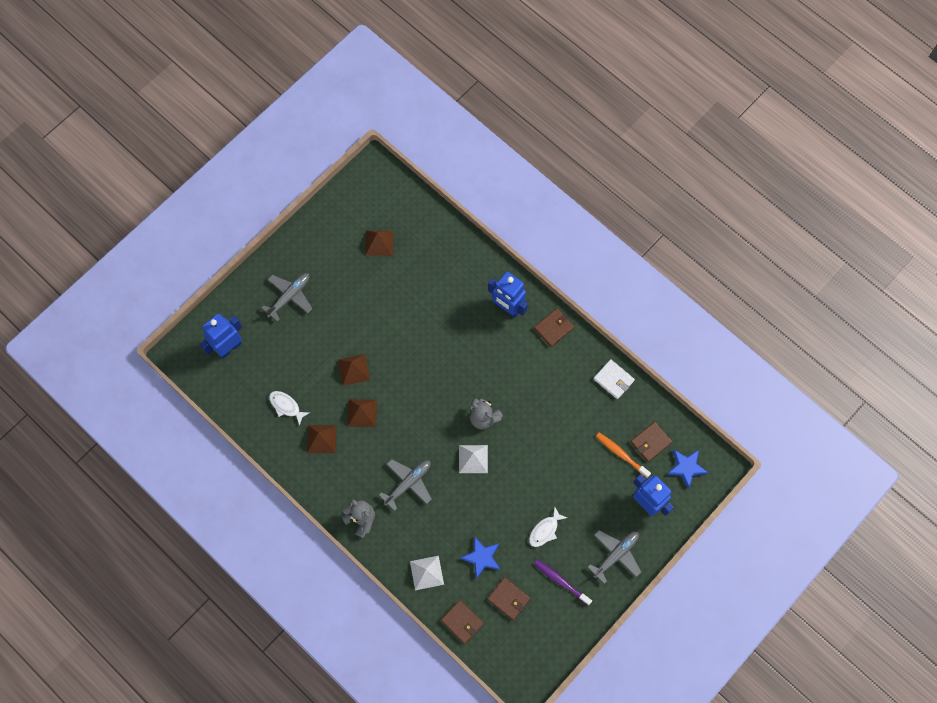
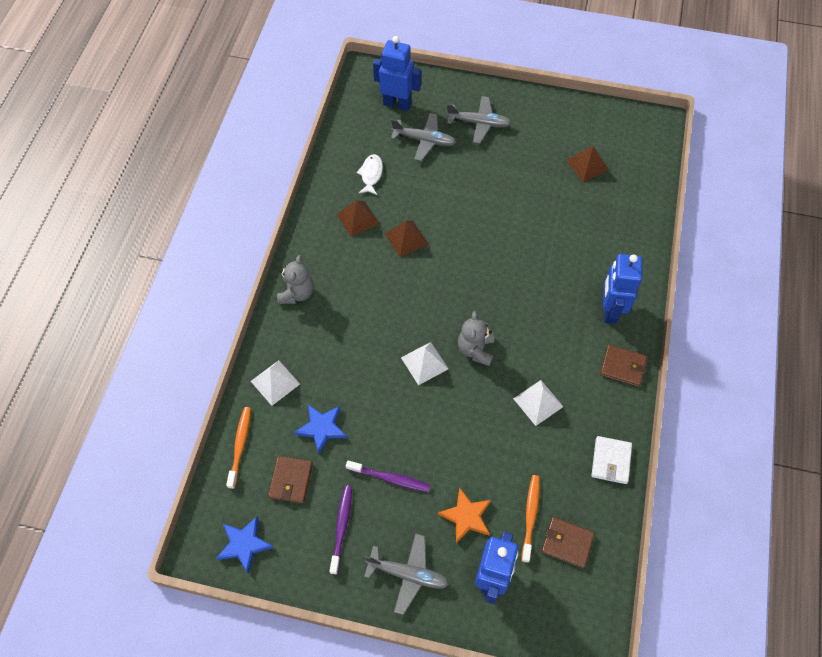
camera: 60 degrees right, 10 degrees down
brown pyramid [338,354,370,386] -> none
grey plane [379,459,432,511] -> grey plane moved to [391,113,456,161]
brown wallet [441,600,484,644] -> orange toothbrush [226,407,251,489]
white fish [529,507,567,547] -> purple toothbrush [346,460,431,492]
blue star [667,450,708,489] -> blue star moved to [216,517,274,574]
none -> orange star [438,487,491,543]
none -> white pyramid [513,380,564,426]

